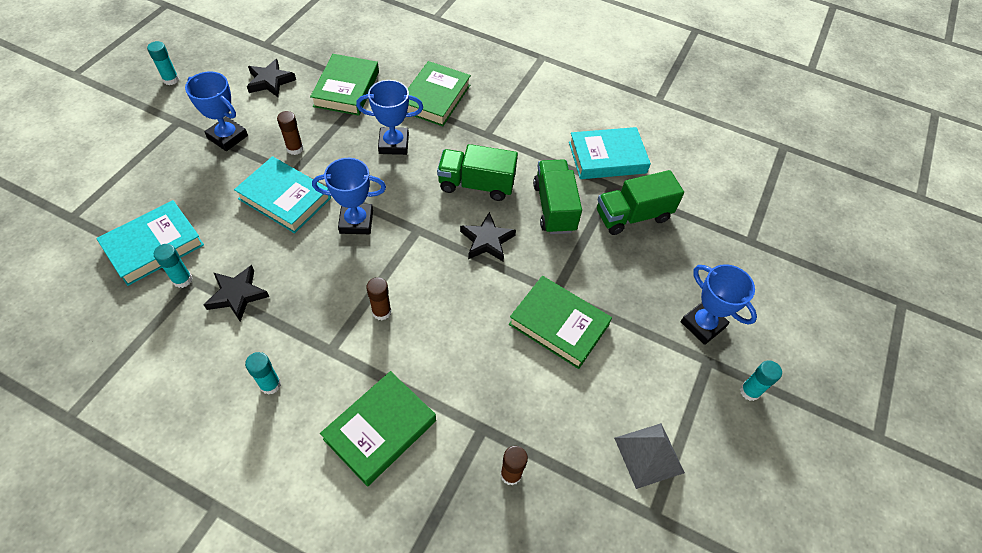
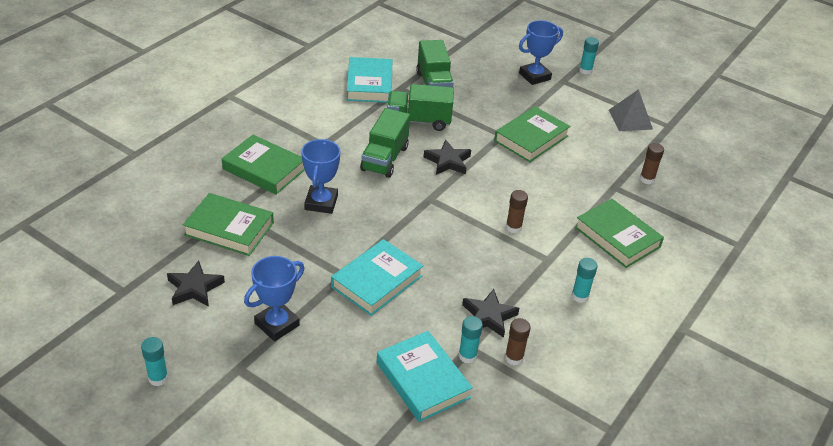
camera: 80 degrees left, 15 degrees down
brown glue stick [277,111,303,155] -> brown glue stick moved to [505,318,531,365]
blue trophy [312,158,386,234] -> none

